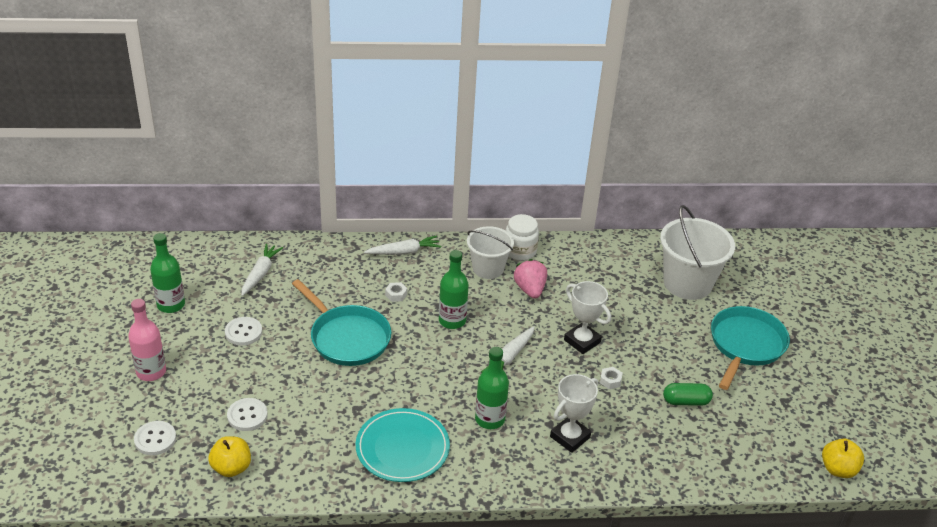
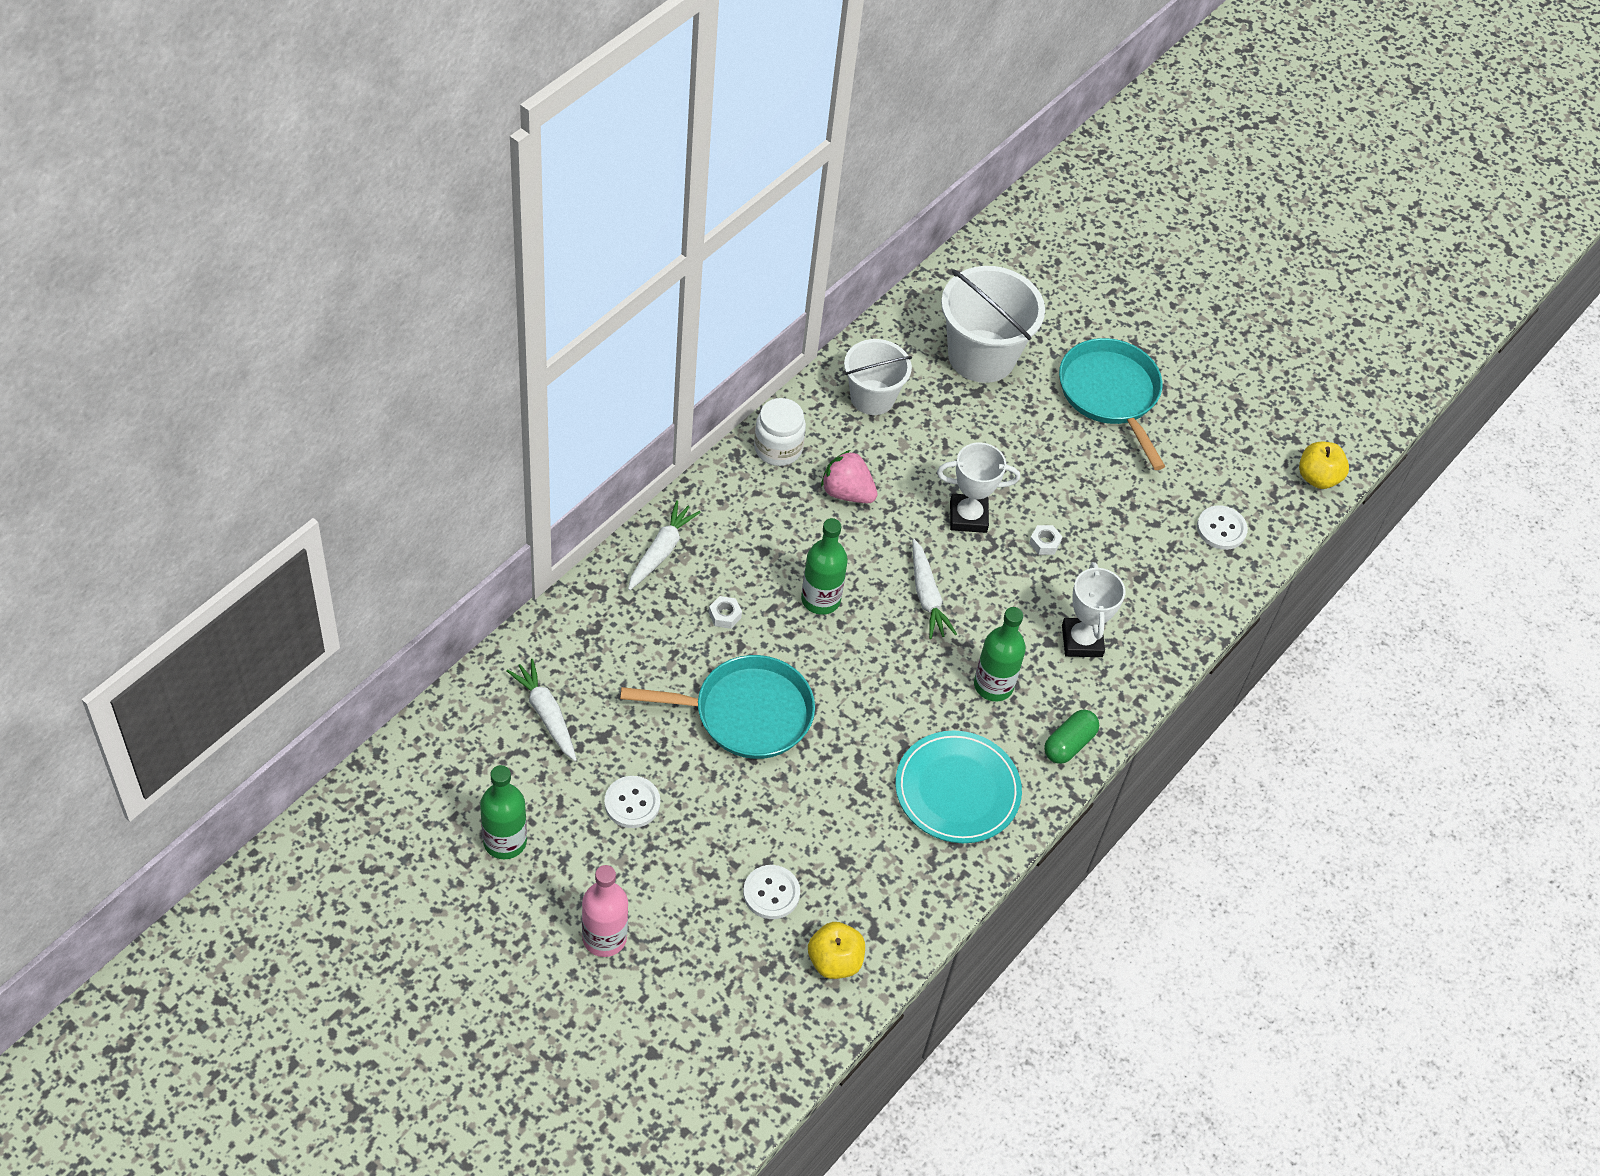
camera: 50 degrees left, 15 degrees up
white button [134,421,176,455] -> white button moved to [1197,505,1248,550]
white bucket [467,226,514,279] -> white bucket moved to [844,339,912,415]
green capsule [663,383,713,406] -> green capsule moved to [1044,710,1099,764]

